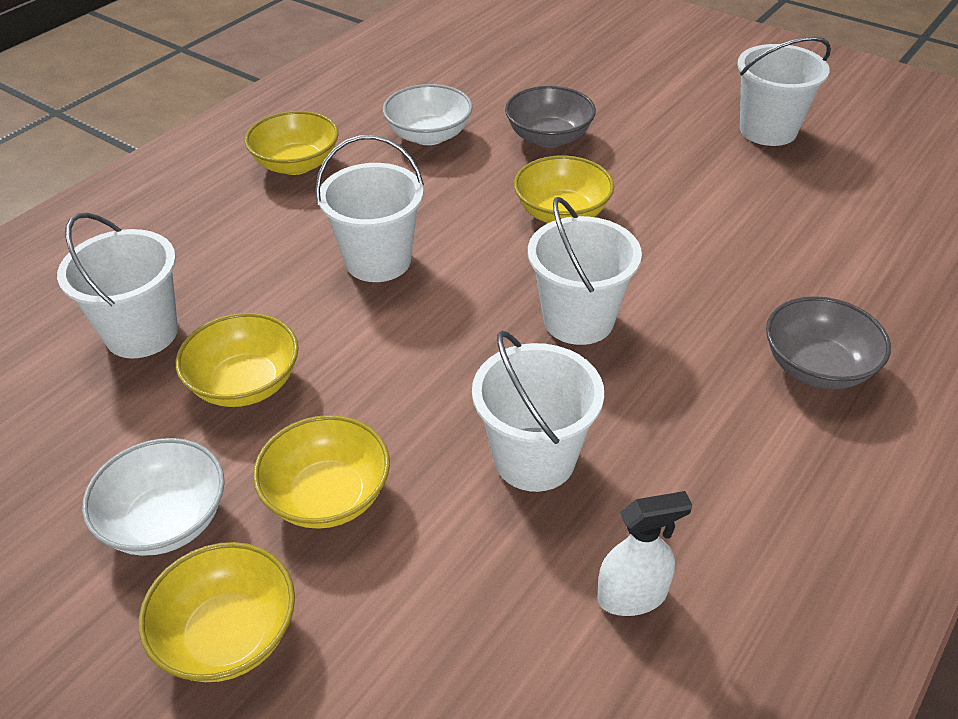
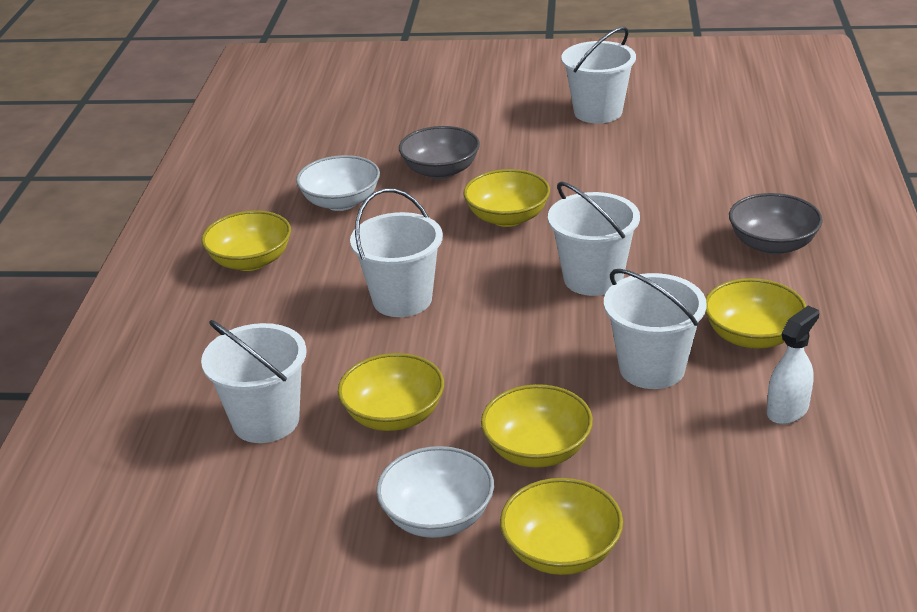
camera: 30 degrees left, 10 degrees down
none -> yellow bowl [705,278,807,349]

